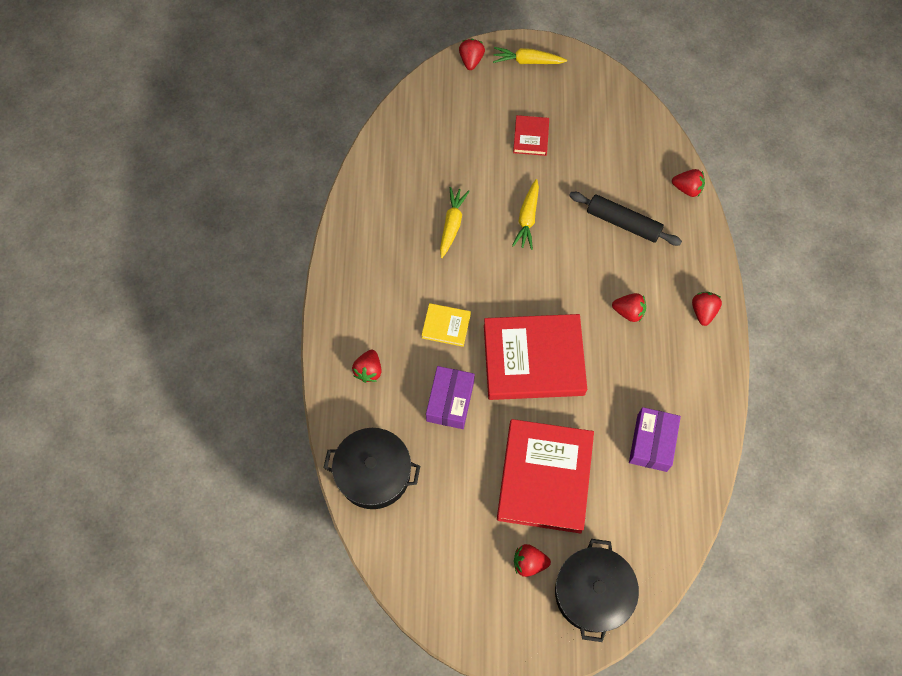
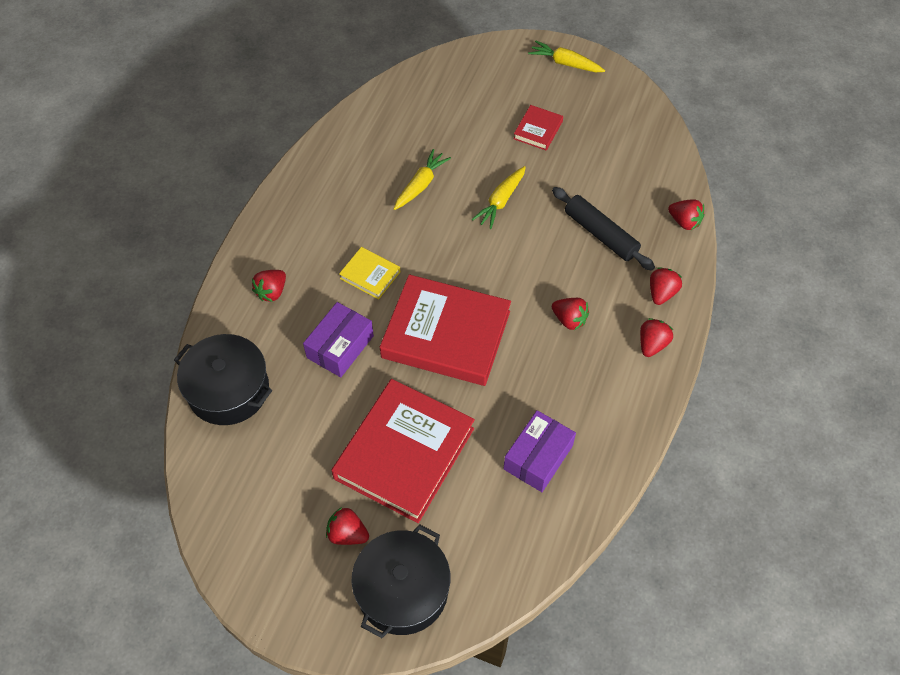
camera: 20 degrees right, 10 degrees down
red strawberry [459,39,485,70] -> red strawberry moved to [650,267,682,305]

